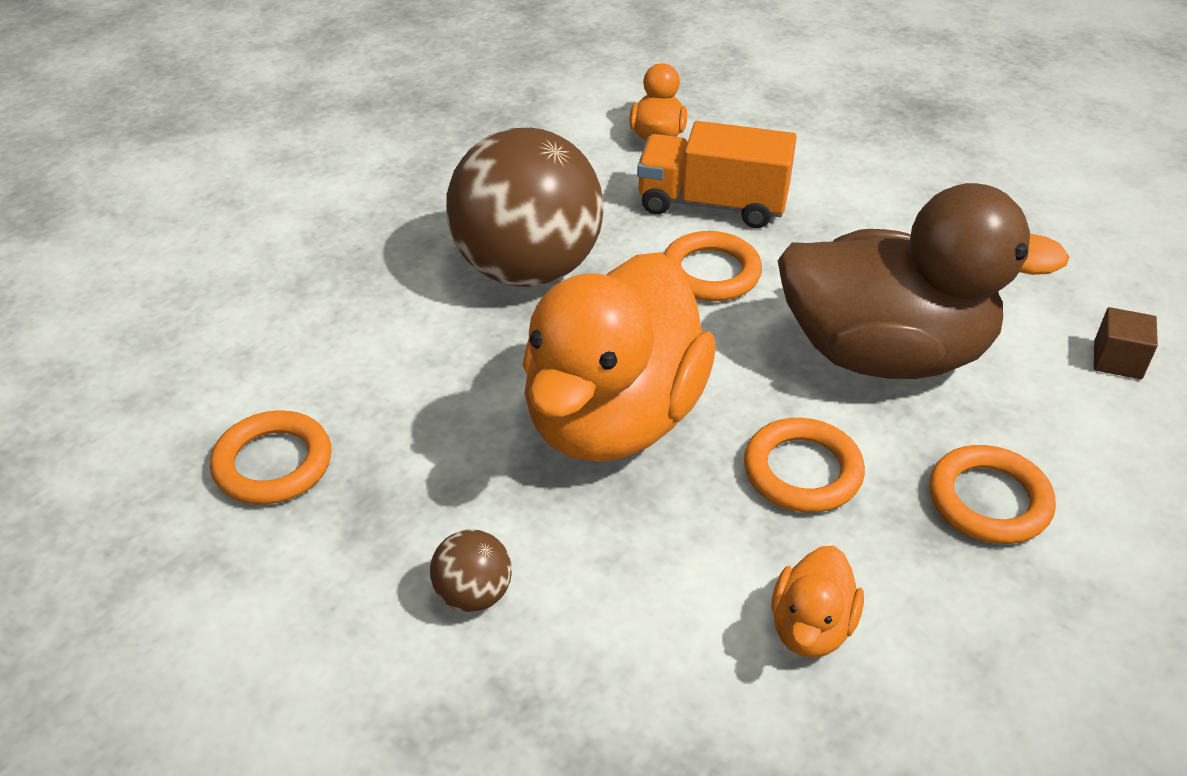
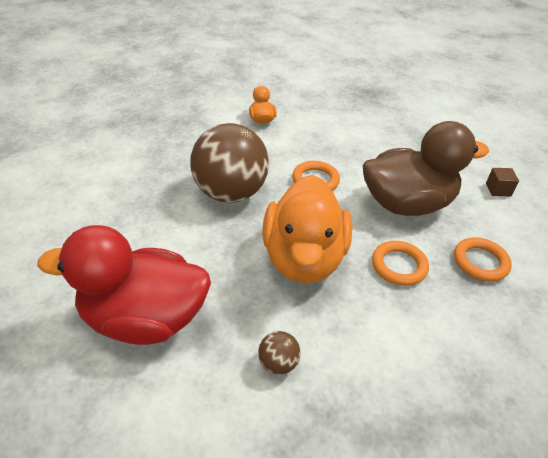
camera: 20 degrees left, 0 degrees up
orange ring [210,411,331,505] -> red duck [38,225,211,345]
orange truck [637,121,797,228] -> none
orange duck [771,546,864,658] -> none

